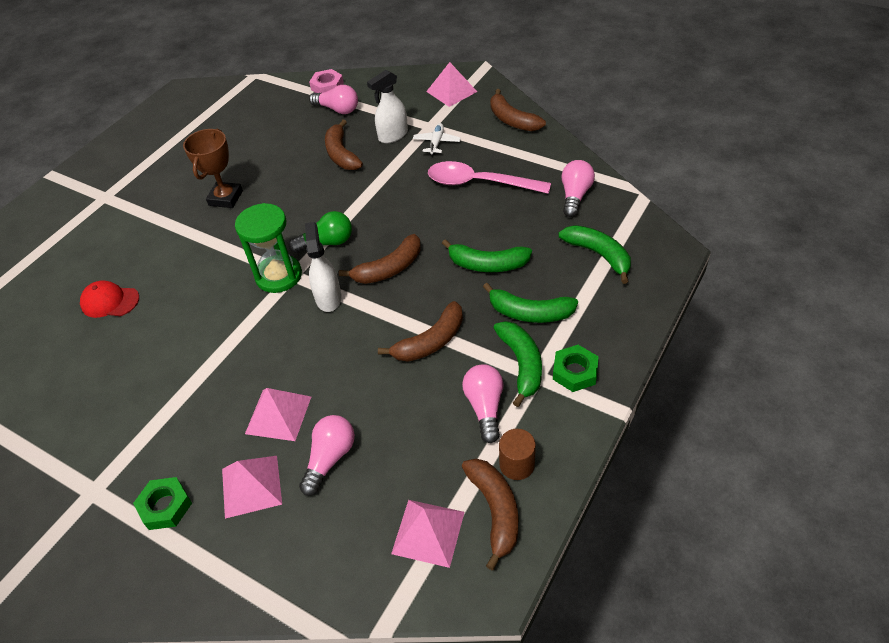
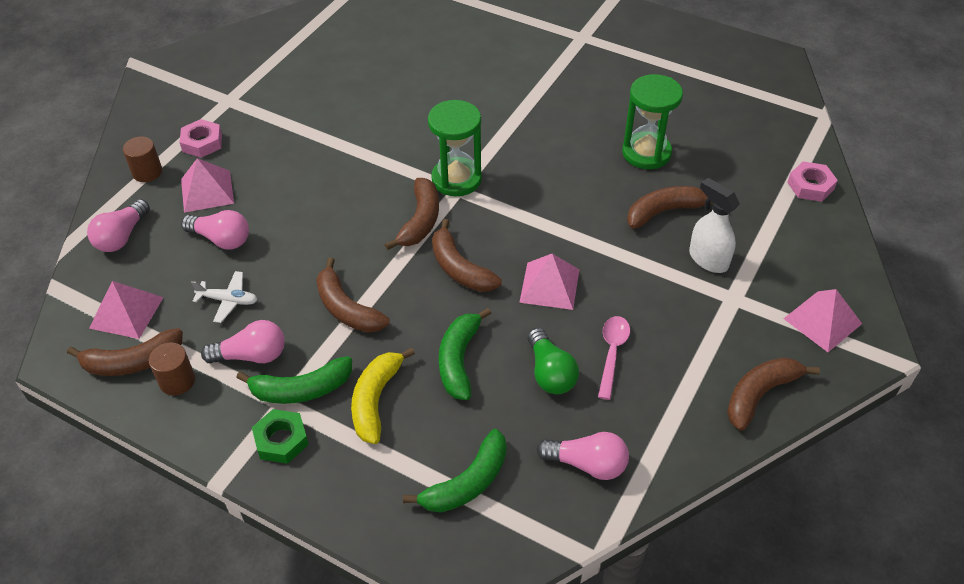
camera: 85 degrees right, 0 degrees up
red cap [80,280,139,318] -> none
green nut [133,477,192,530] -> pink nut [179,119,222,158]
brown trophy [183,129,243,208] -> none
pink pyramid [245,388,311,441] -> pink pyramid moved to [519,254,579,310]
green light bulb [289,211,352,253] -> green light bulb moved to [527,328,579,394]
white spray bottle [305,222,342,312] -> brown banana [384,178,439,250]
pink light bulb [309,85,358,114] -> pink light bulb moved to [87,199,150,252]
white plane [413,123,461,155] -> white plane moved to [191,271,258,323]
pink spoon [428,161,551,194] -> pink spoon [598,316,630,400], size x0.59
green banana [483,283,578,323] -> yellow banana [351,347,415,444]
none -> brown cylinder [123,137,162,182]
none -> green hourglass [622,74,683,169]

